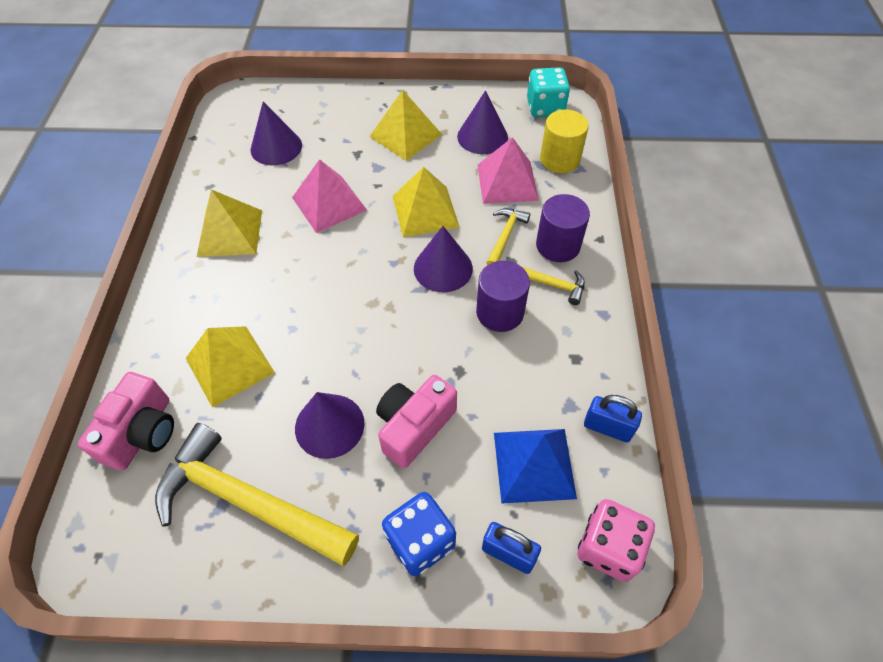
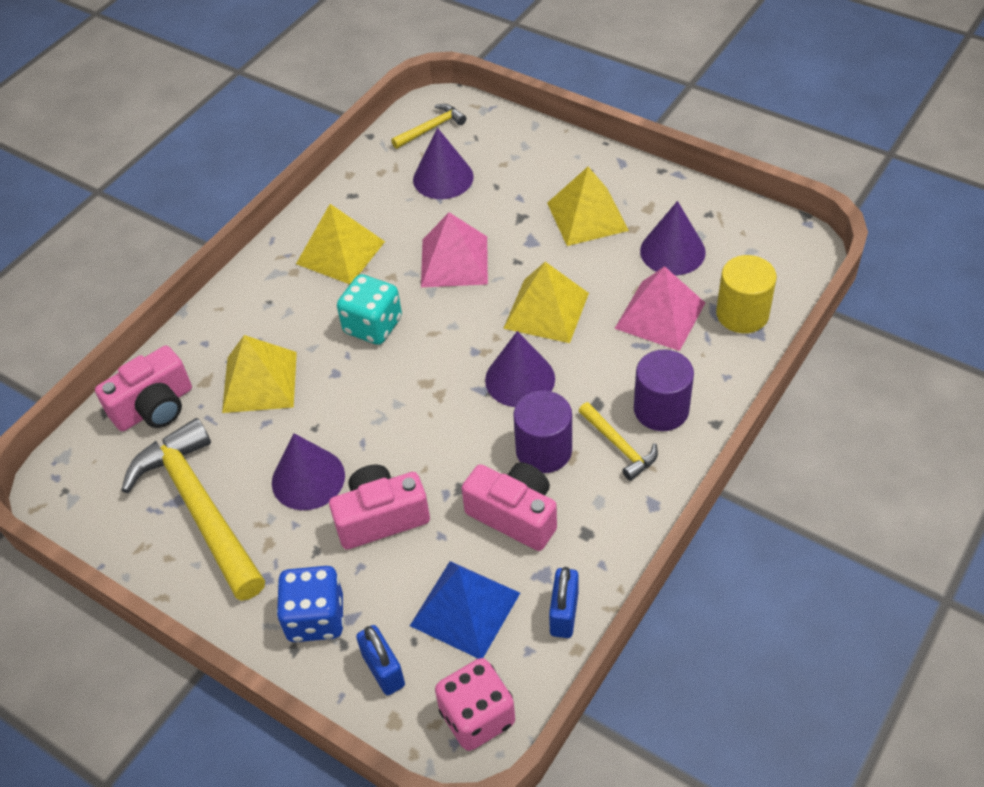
camera: 35 degrees right, 5 degrees down
yellow hammer [487,208,530,265] -> yellow hammer moved to [391,104,466,149]
turquoise dice [527,67,570,117] -> turquoise dice moved to [337,274,402,345]
blue padlock [584,395,642,442] -> blue padlock turned 45 degrees clockwise [549,567,579,638]
none -> pink camera [462,462,557,551]

